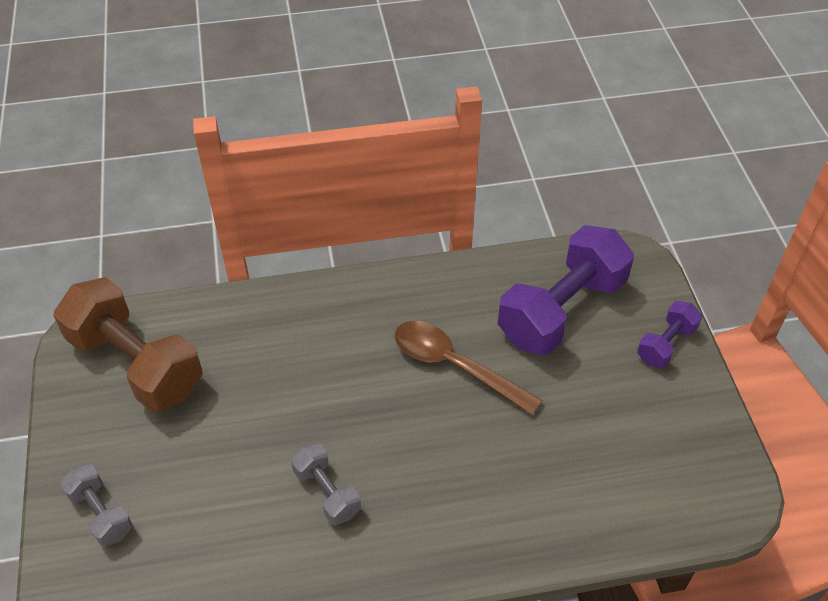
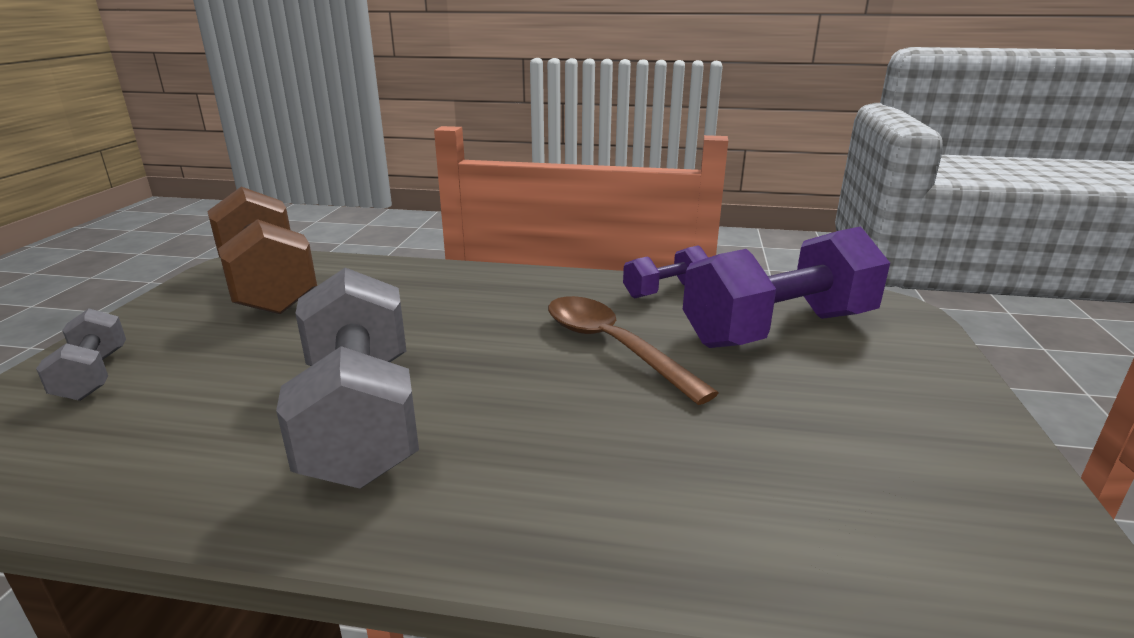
camera: 20 degrees right, 25 degrees down
grey dumbbell [291,443,361,525] -> grey dumbbell [276,267,419,489], size x2.03
purple dumbbell [637,301,702,368] -> purple dumbbell moved to [623,245,708,299]

